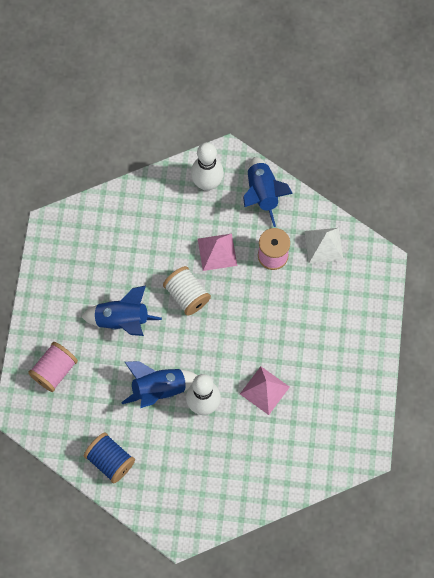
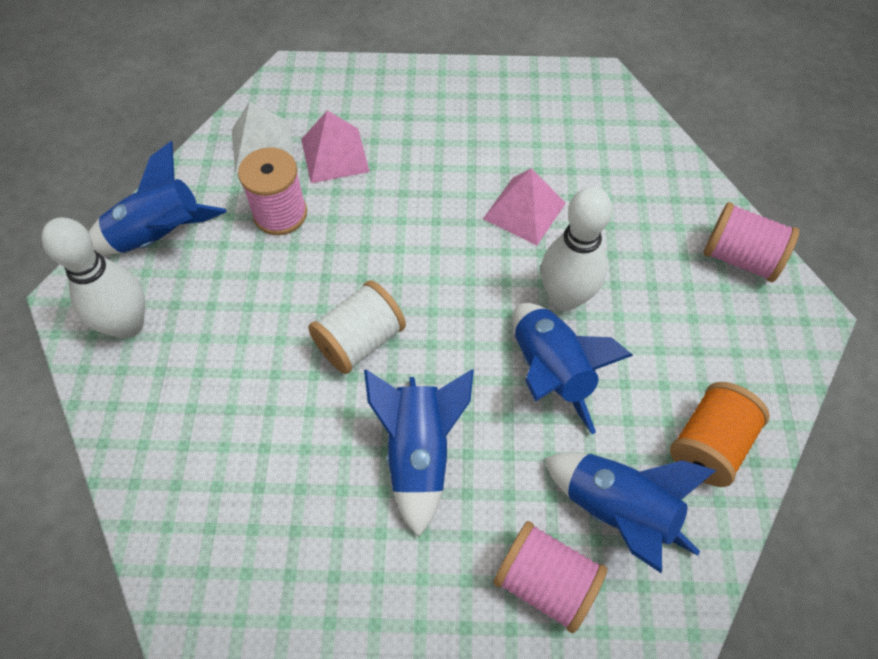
camera: 95 degrees left, 10 degrees down
blue spool [84,432,135,483] -> orange spool [670,382,770,487]
pink pyramid [198,234,237,271] -> pink pyramid moved to [301,110,370,183]
none -> blue rocket [544,452,717,573]
none -> pink spool [704,202,799,282]

